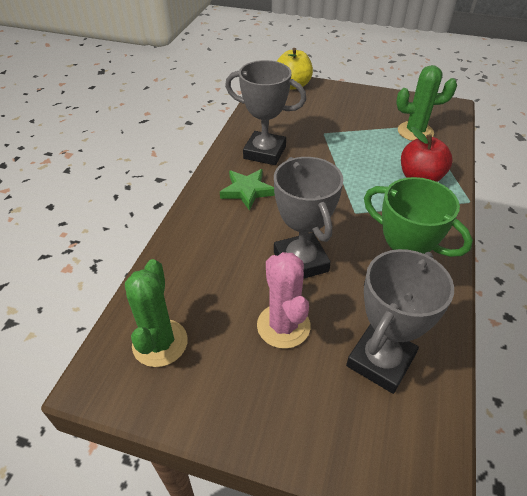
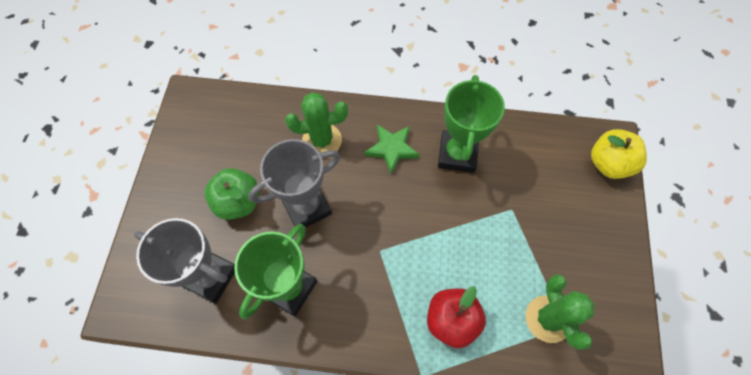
camera: 80 degrees right, 20 degrees up
green cactus [125,259,188,367] -> green cactus moved to [285,92,348,153]
grey trophy [225,60,306,165] -> green trophy [438,75,505,173]
pink cactus [257,252,310,349] -> green apple [204,168,258,220]

